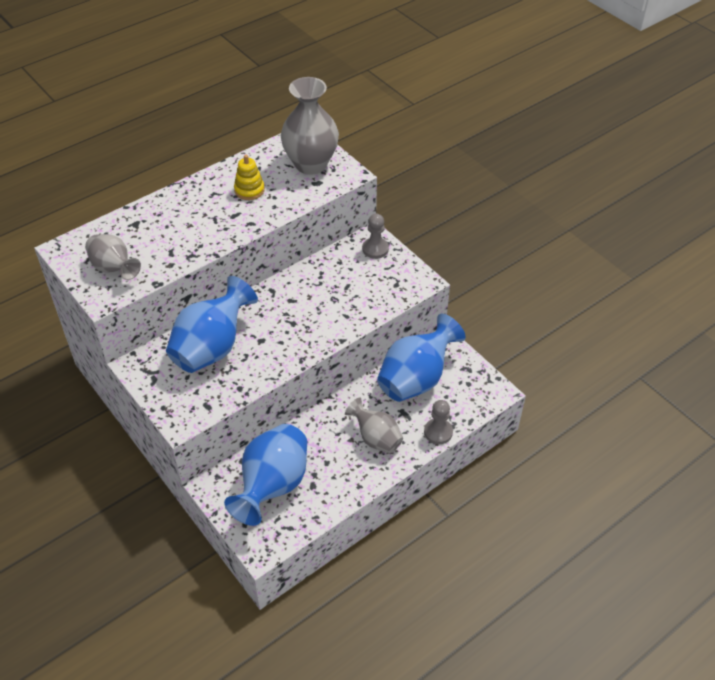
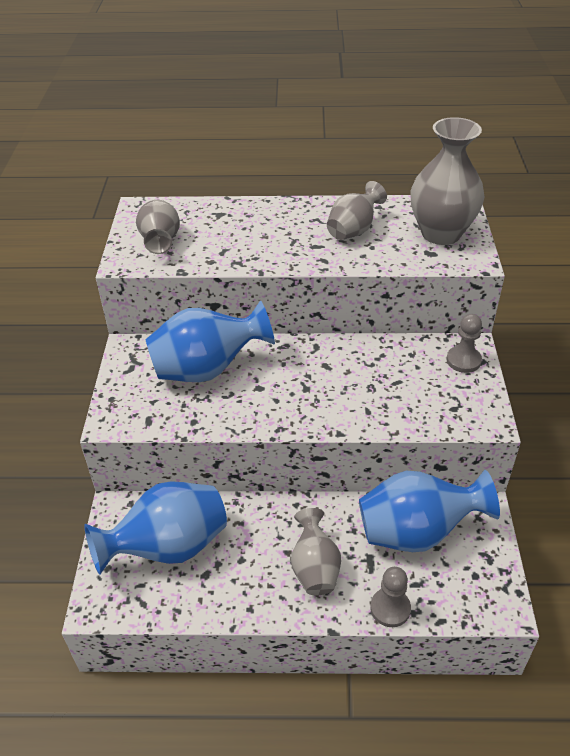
camera: 40 degrees right, 5 degrees down
yellow stacking toy [234,155,265,200] -> grey vase [327,181,387,240]

